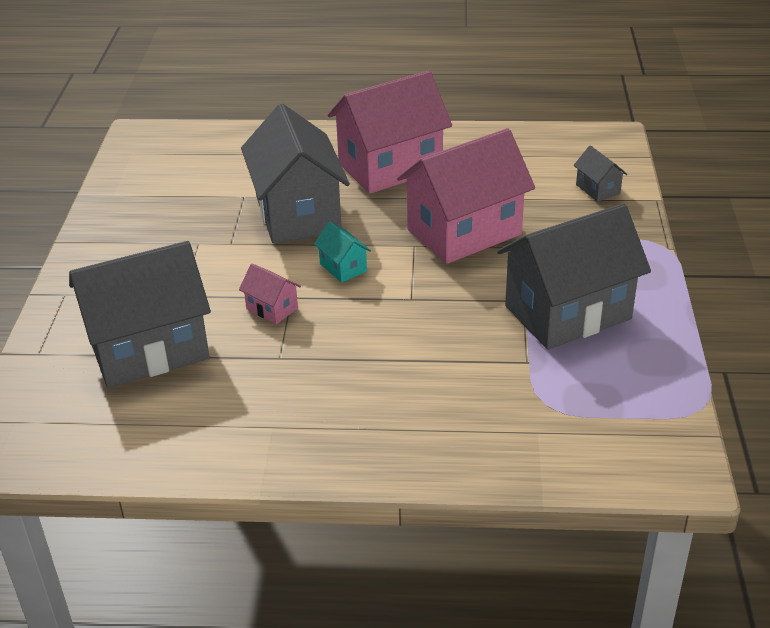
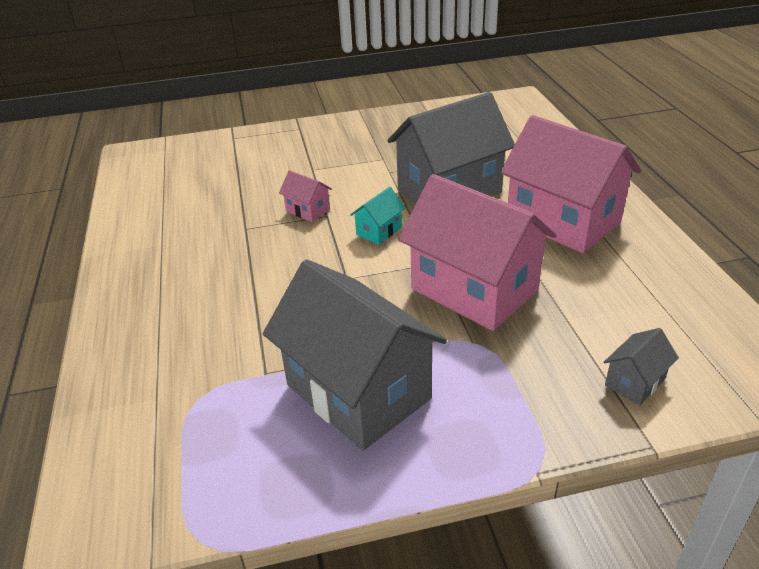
camera: 75 degrees right, 0 degrees up
grey house [69,241,211,388] -> none
pink house [239,263,301,324] -> pink house turned 75 degrees counterclockwise [279,170,332,222]

